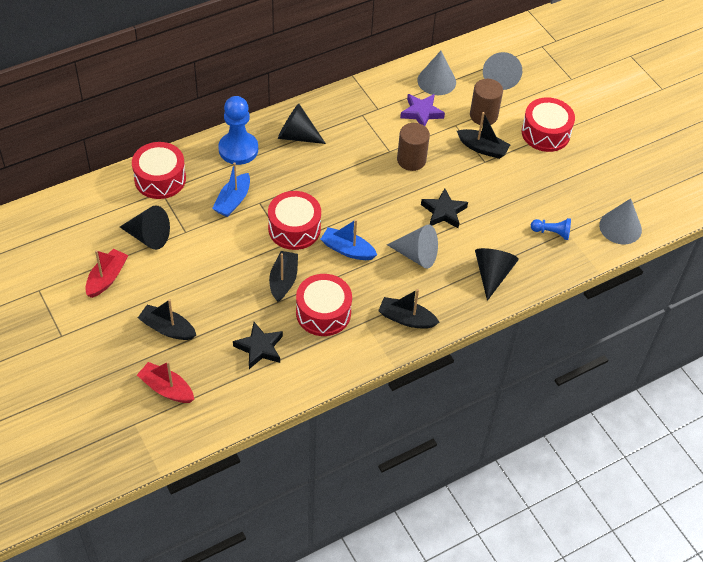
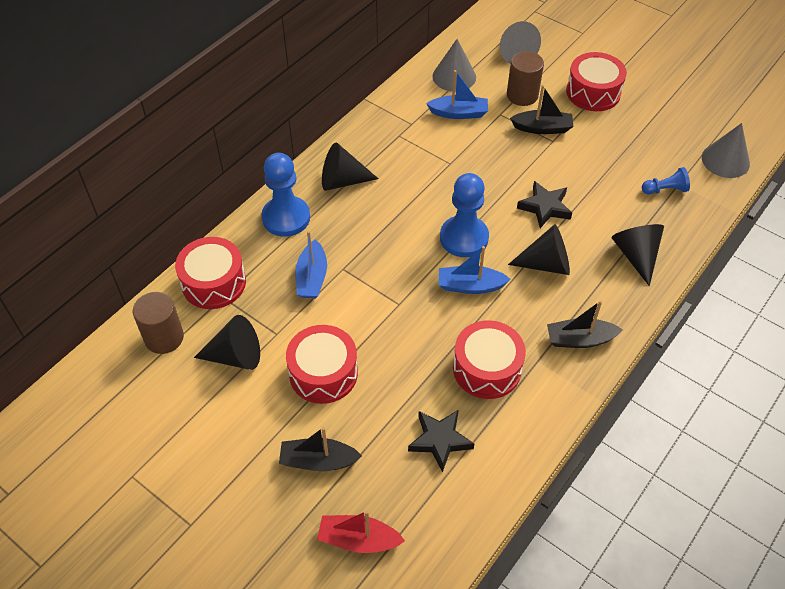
camera: 20 degrees left, 0 degrees up
red boat [85,249,128,298] -> none
red drum [268,191,321,250] -> red drum moved to [286,325,358,404]
black boat [269,251,298,302] -> none
grey cone [387,224,438,269] -> black cone [508,224,570,275]
brown cylinder [397,123,430,171] -> brown cylinder moved to [133,292,184,354]
purple star [400,94,445,126] -> blue boat [426,70,488,119]
none -> blue pawn [440,173,489,257]

